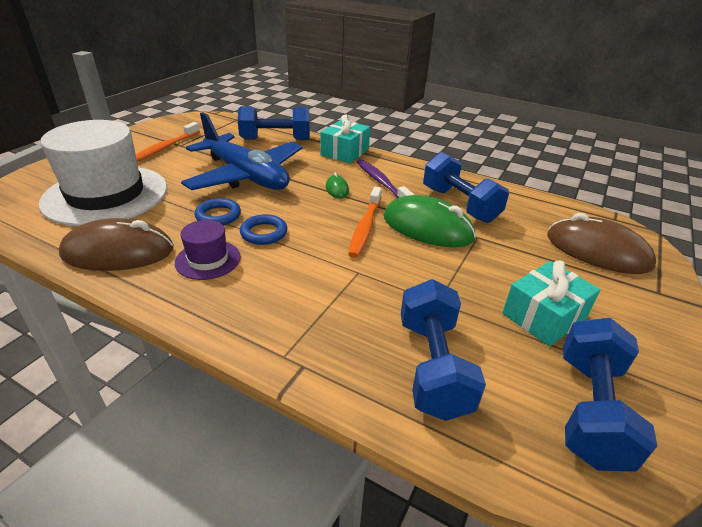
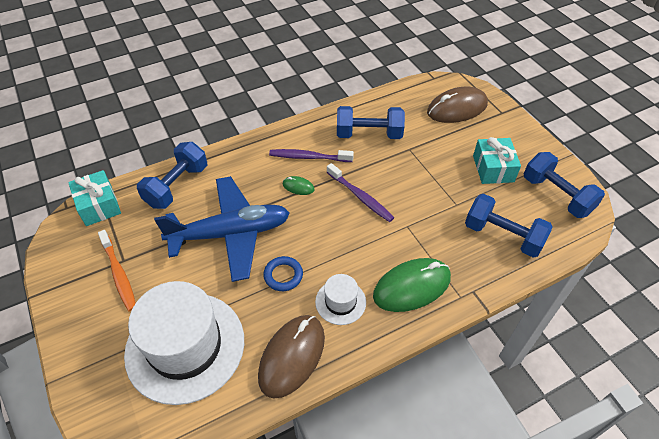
camera: 55 degrees left, 15 degrees up
purple hat [175,220,241,280] -> white hat [315,274,366,325]
blue ring [240,214,287,245] -> none
turquoise gift [320,114,370,163] -> turquoise gift moved to [68,170,121,226]
orange toothbrush [348,187,382,258] -> purple toothbrush [327,163,394,222]
green mouse [384,195,476,247] -> green mouse moved to [373,258,451,312]

